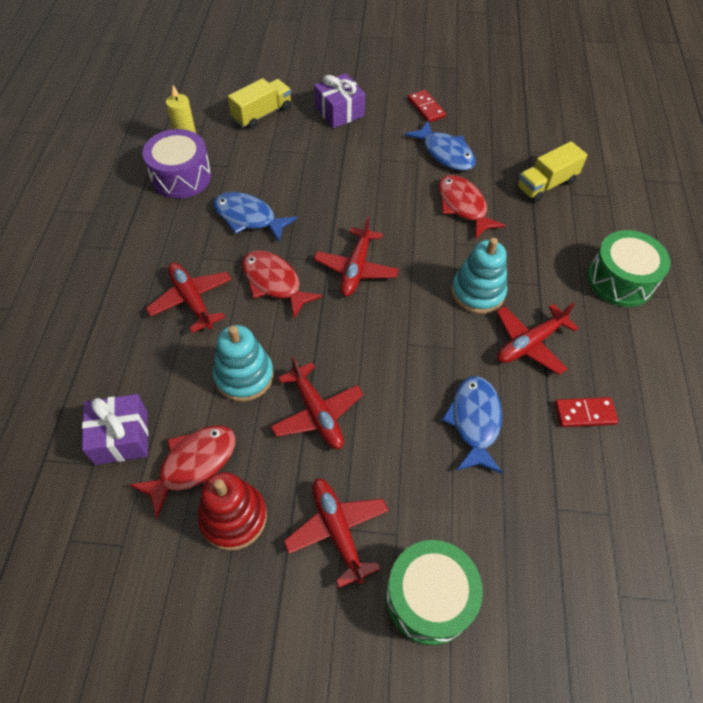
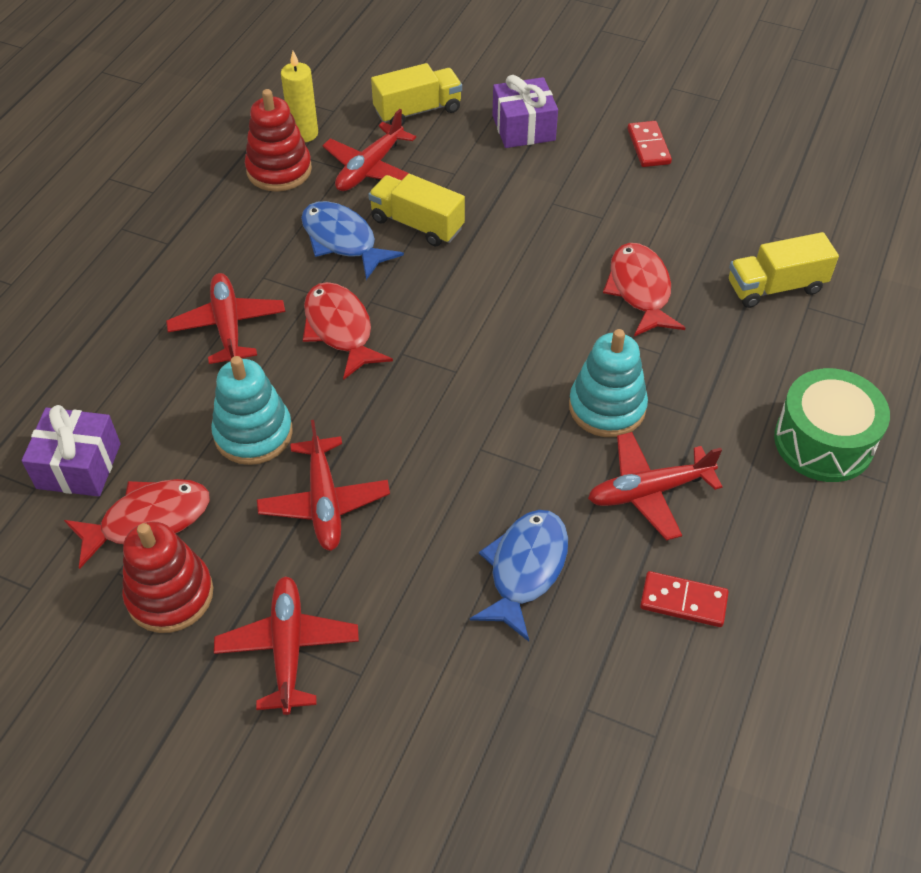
camera: 20 degrees right, 5 degrees down
purple drum [142,129,211,199] -> red stacking toy [245,89,312,192]
red plane [314,216,399,296] -> red plane moved to [322,109,416,191]
green drum [386,540,483,645] -> none
blue fish [405,121,476,171] -> none
none -> yellow truck [368,174,465,247]

